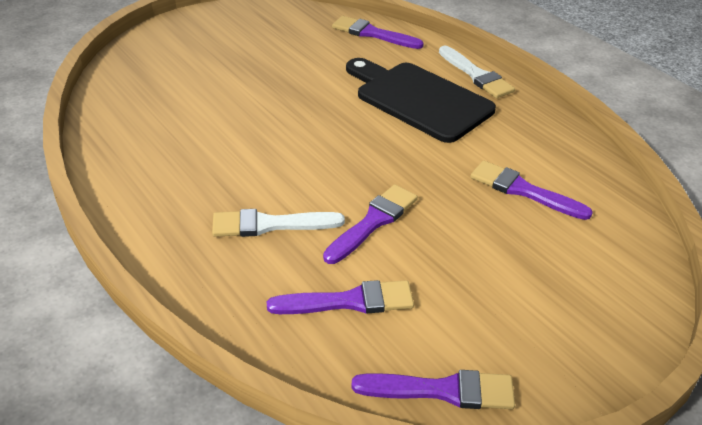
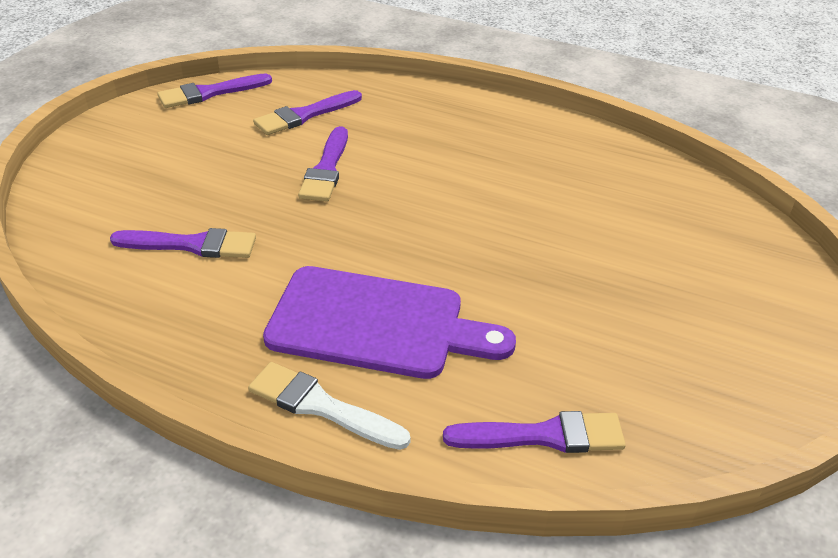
camera: 150 degrees right, 0 degrees up
white brush [212,209,345,237] -> none
black cutting board [346,58,496,143] -> purple cutting board [263,266,516,379]

